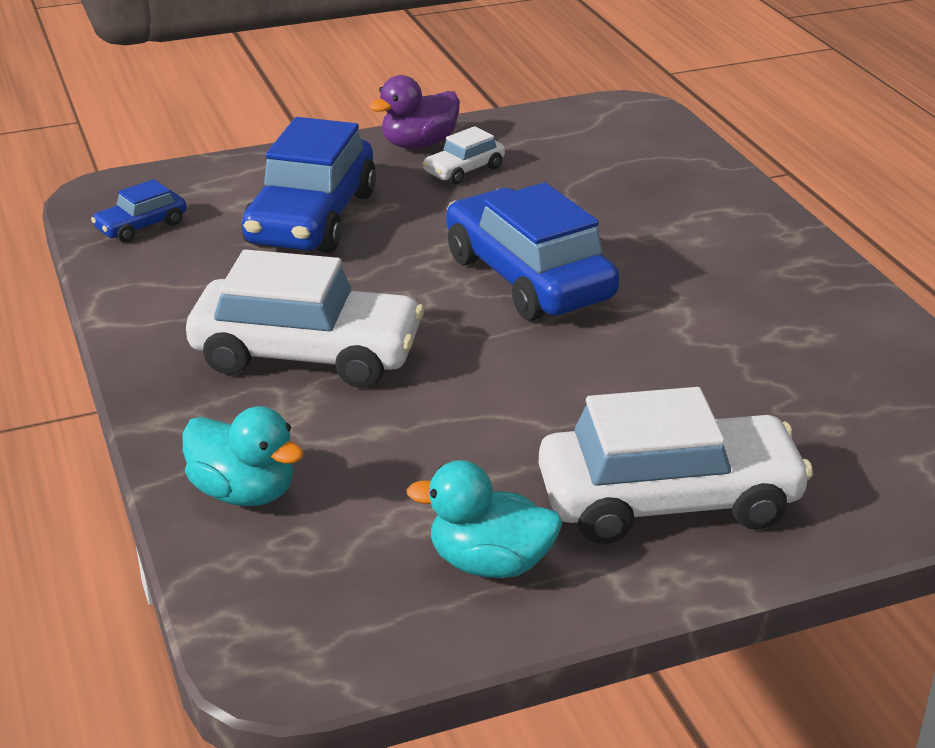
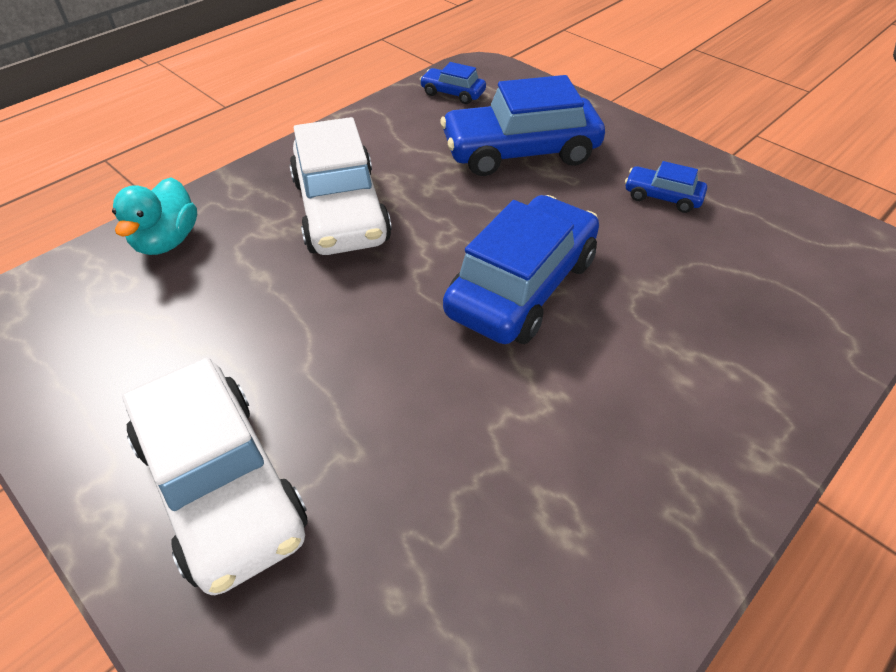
camera: 65 degrees right, 15 degrees up
purple duck [369,75,460,149] -> none
turquoise duck [406,460,562,578] -> none
white car [423,126,505,185] -> blue car [625,161,707,213]

